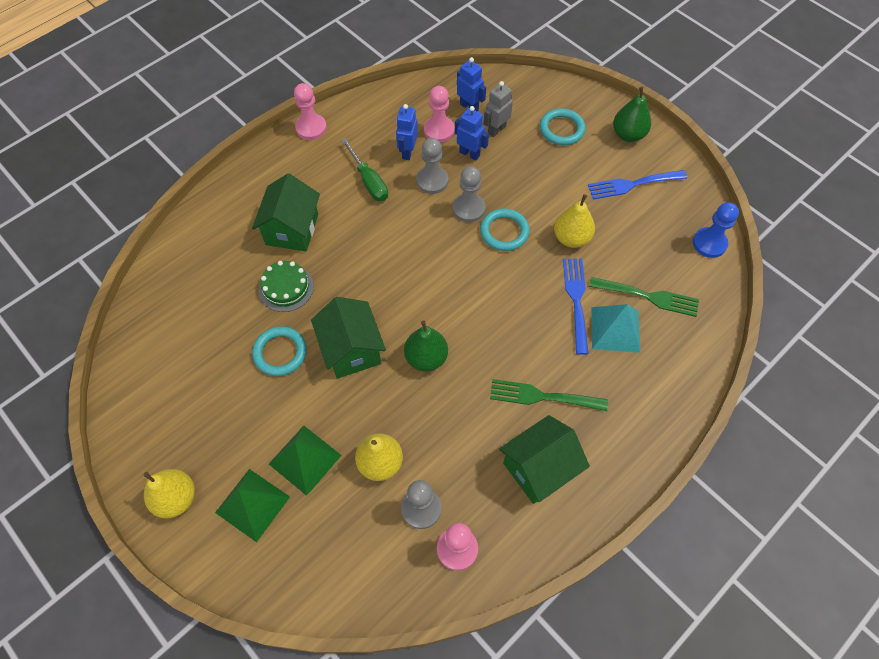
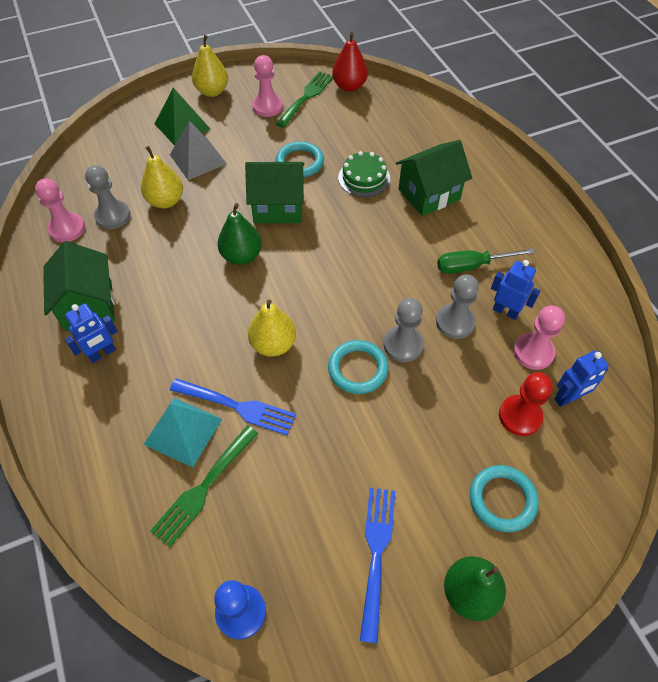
camera: 110 degrees right, 5 degrees down
green house [252,173,320,251] -> green house turned 60 degrees counterclockwise [396,140,472,216]
green pyramid [269,426,342,496] -> grey pyramid [170,121,227,180]
pink pawn [294,83,327,140] -> pink pawn moved to [252,55,283,117]
blue robot [455,106,489,160] -> blue robot moved to [65,303,118,363]
grey robot [484,81,513,137] -> red pawn [499,372,553,436]
green fork [490,379,608,411] -> green fork moved to [276,71,333,128]
yellow pear [554,194,595,248] -> yellow pear moved to [248,300,296,356]
none -> red pear [332,32,368,92]

